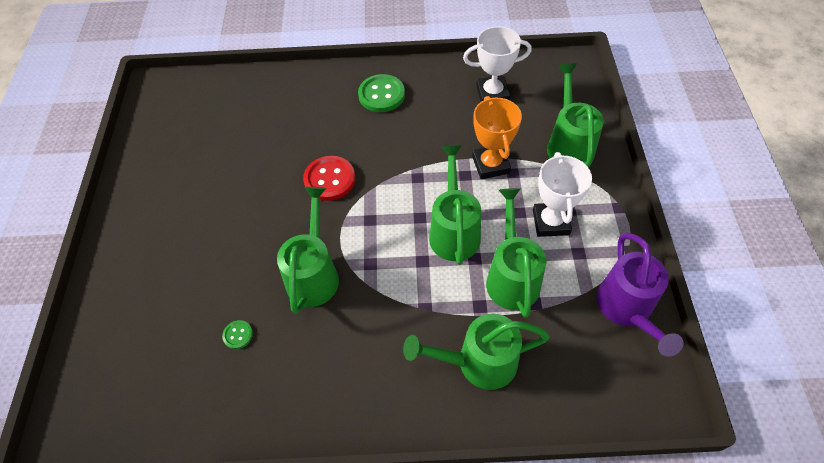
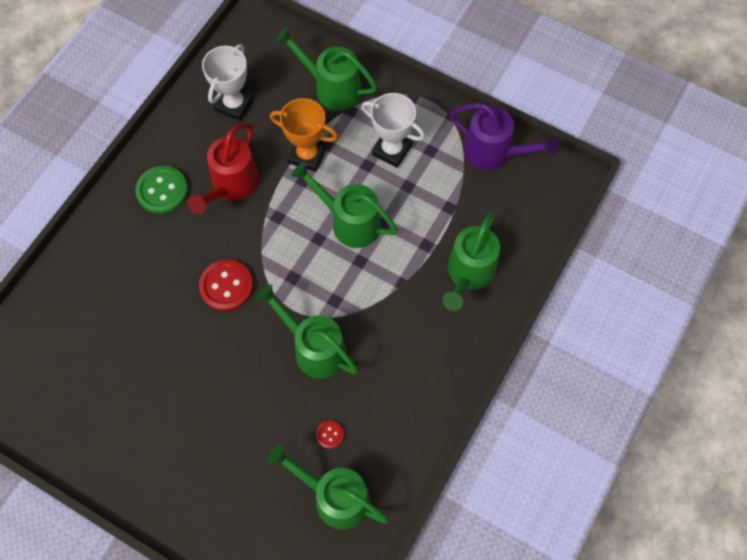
camera: 60 degrees left, 10 degrees up
green button [222,320,253,349] -> red button [316,421,344,449]
green watering can [486,188,546,318] -> green watering can moved to [267,445,389,530]
none -> red watering can [187,123,260,214]

